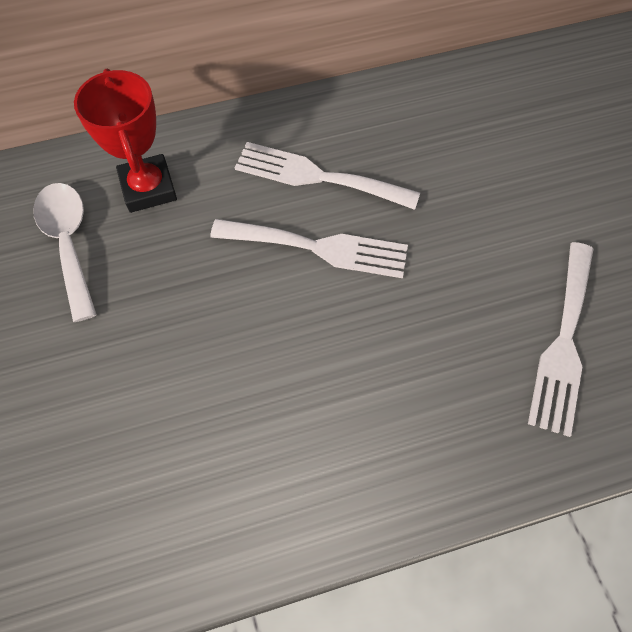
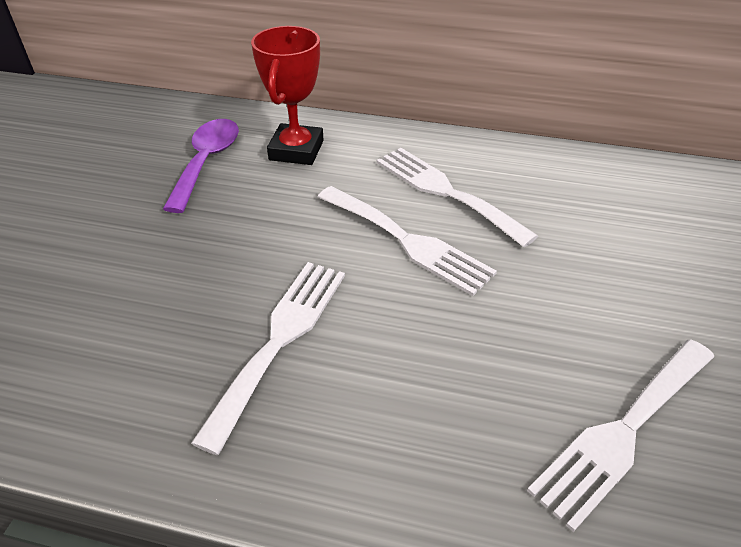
camera: 30 degrees right, 20 degrees down
white spoon [33,183,97,322] -> purple spoon [163,119,239,213]
none -> white fork [191,262,345,455]

